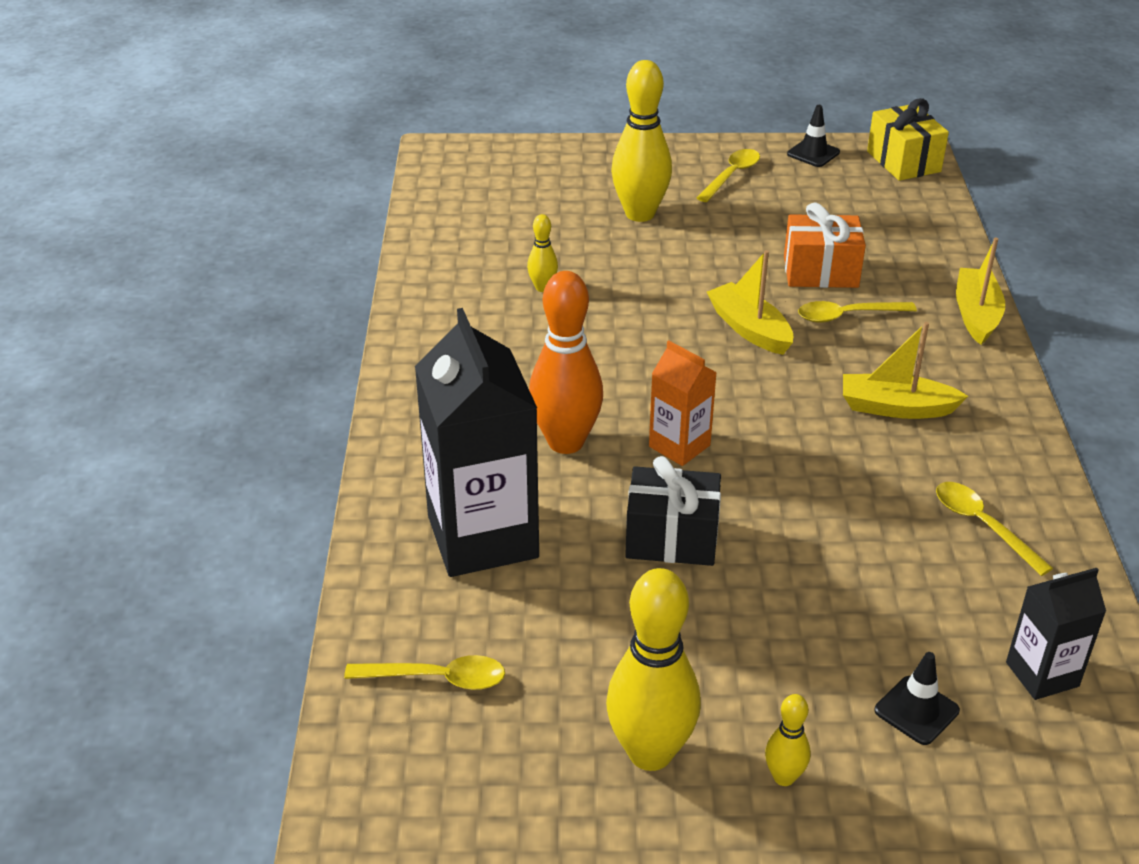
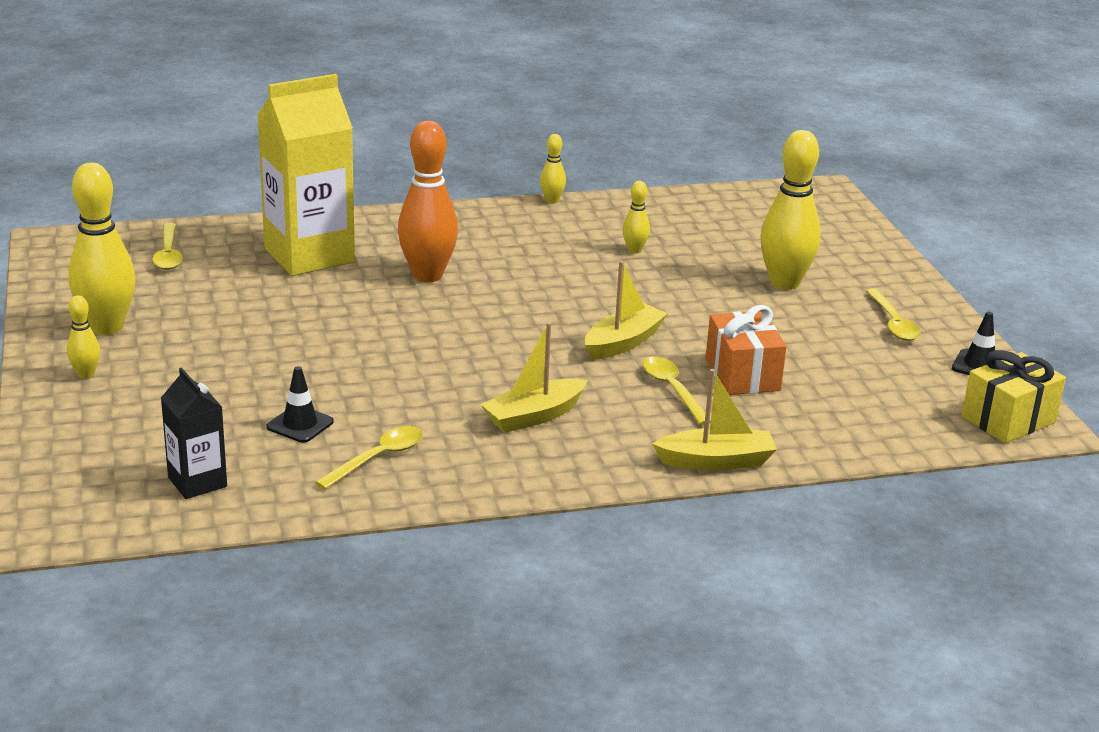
camera: 75 degrees right, 10 degrees down
black carton [415,308,539,577] -> yellow carton [257,74,355,276]
black gift [625,456,721,566] -> none
orange carton [649,340,717,466] -> none
yellow spoon [697,149,760,202] -> yellow spoon turned 60 degrees clockwise [866,288,921,341]
yellow boat [843,322,968,419] -> yellow boat turned 120 degrees counterclockwise [480,322,587,433]
black traffic cone [875,652,960,745] -> black traffic cone moved to [267,366,334,443]
none -> yellow bowling pin [540,134,566,204]

